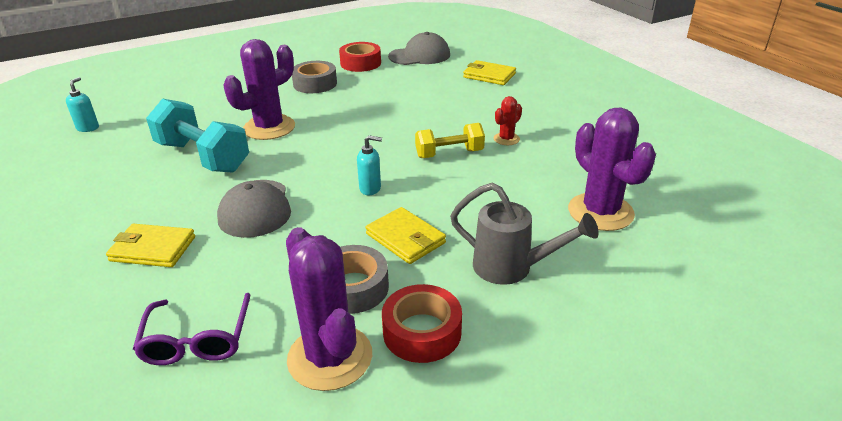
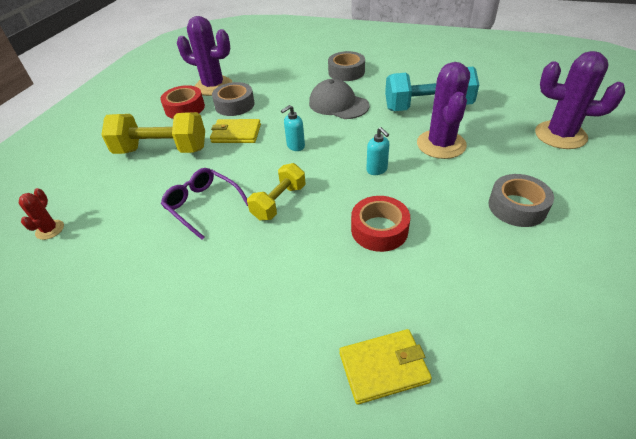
camera: 140 degrees right, 10 degrees up
turquoise soap dispenser [66,77,99,132] -> turquoise soap dispenser moved to [366,127,389,175]
yellow wallet [106,224,195,267] -> grey tape [328,51,365,81]
purple glasses [133,293,250,365] -> purple glasses moved to [161,168,248,240]
red tape [339,42,381,72] -> red tape moved to [351,196,410,252]
grey cap [388,32,450,65] -> none
grey watering can [450,183,599,285] -> yellow dumbbell [102,112,205,154]
red cactus [494,96,522,145] -> red cactus moved to [19,188,64,240]
purple cactus [568,107,656,231] -> purple cactus moved to [535,51,625,149]

